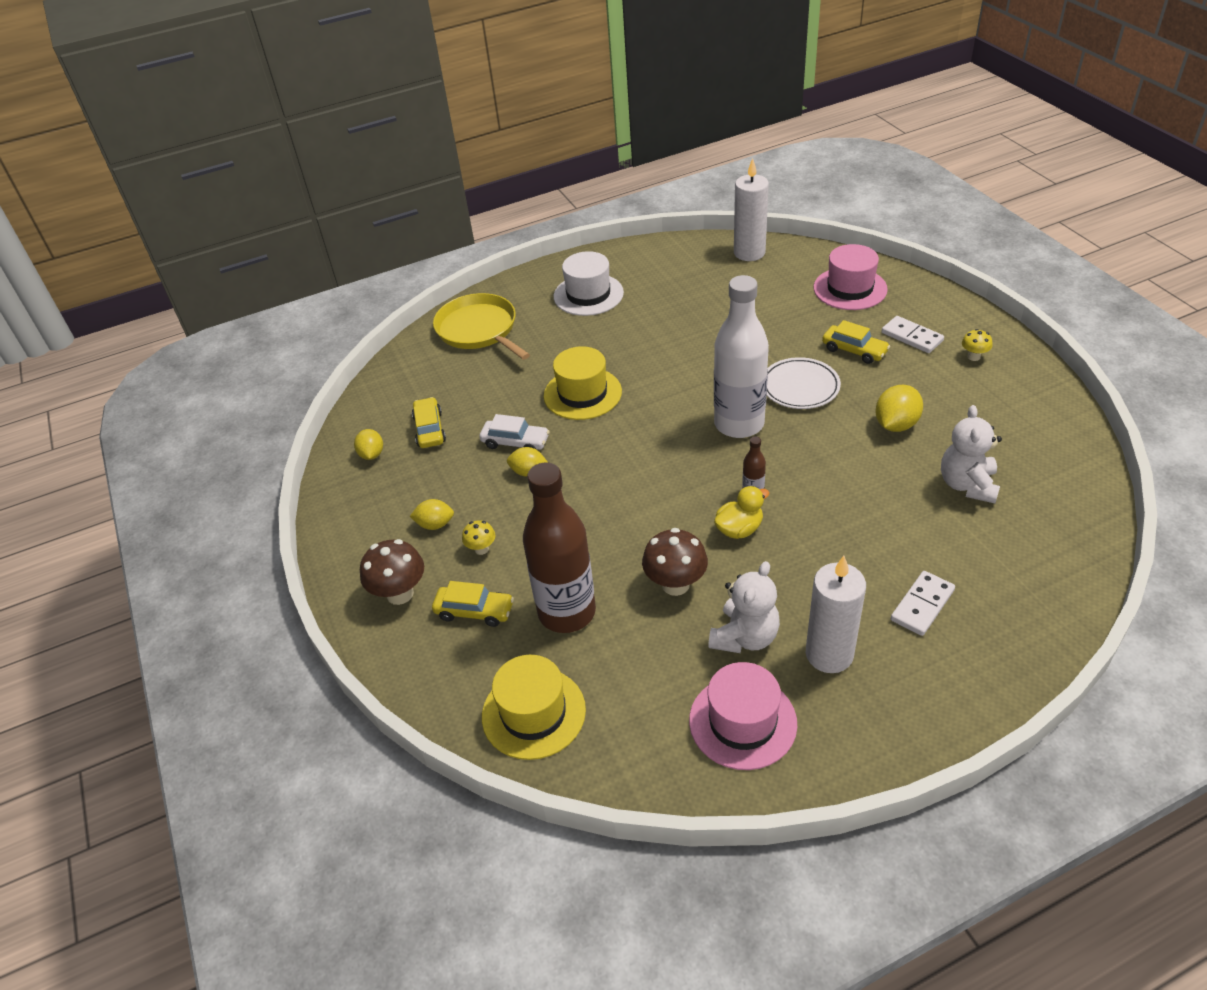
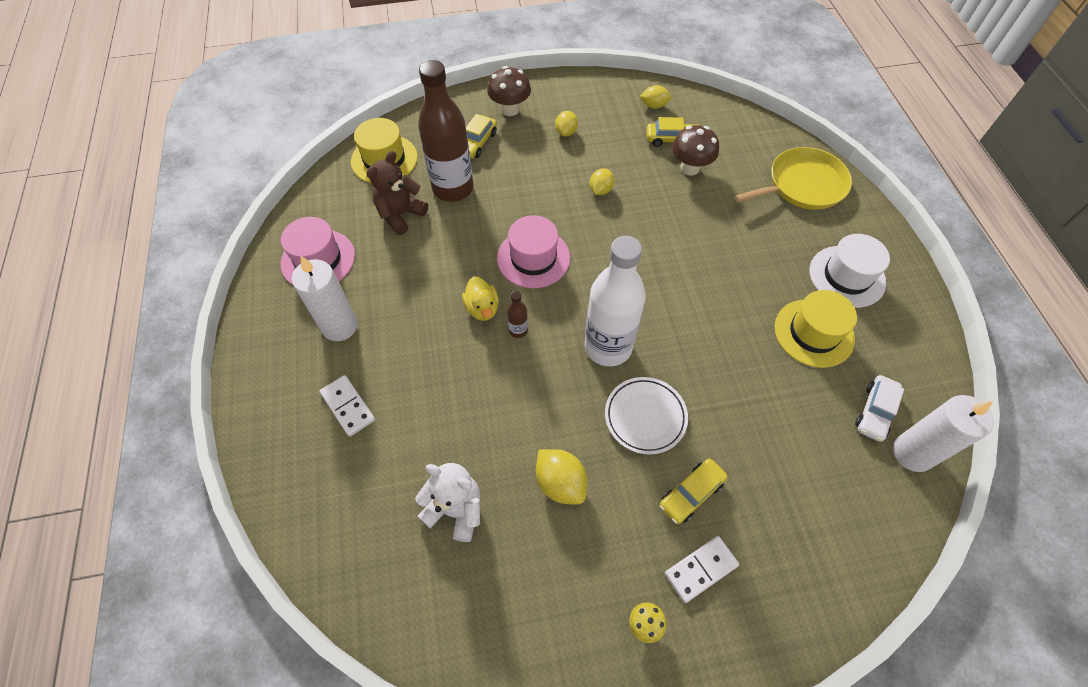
camera: 100 degrees right, 15 degrees up
yellow mushroom [462,520,495,555] -> none
white car [479,414,550,450] -> white car moved to [855,375,904,442]
yellow hat [544,346,622,420] -> yellow hat moved to [775,290,857,368]
brown mushroom [642,528,708,596] -> brown mushroom moved to [672,125,719,176]
white teddy bear [708,561,780,653] -> none
pink hat [814,244,888,310] -> pink hat moved to [497,215,570,288]
none -> brown teddy bear [367,151,428,235]

